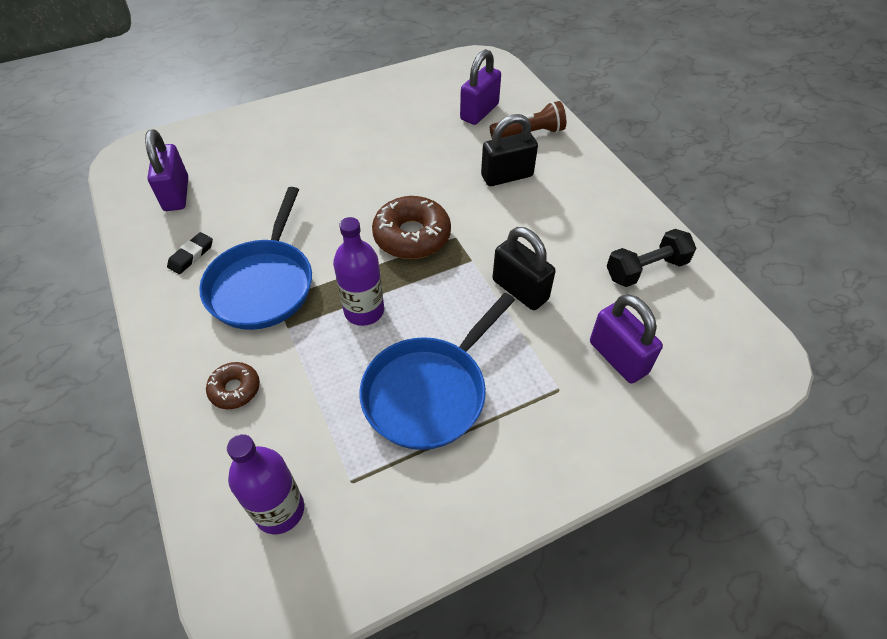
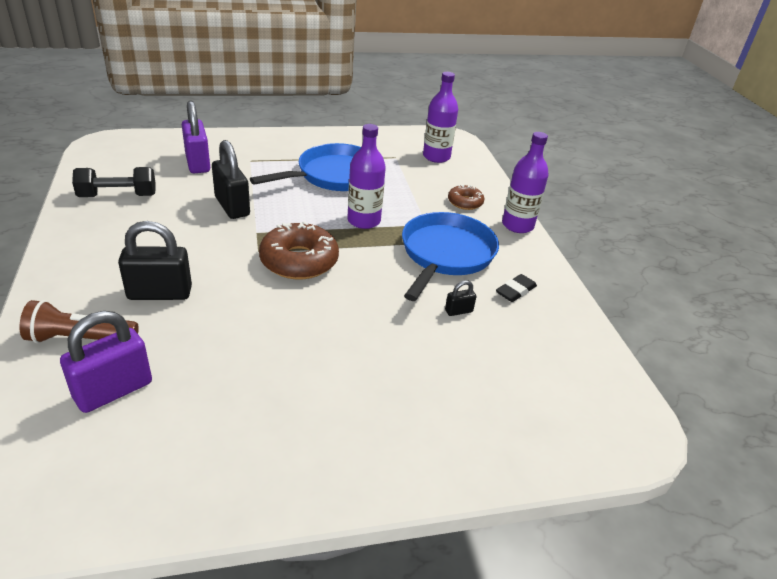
camera: 170 degrees left, 15 degrees down
purple padlock [145,129,188,211] -> none
none -> black padlock [445,280,476,316]
none -> purple bottle [502,132,549,233]

